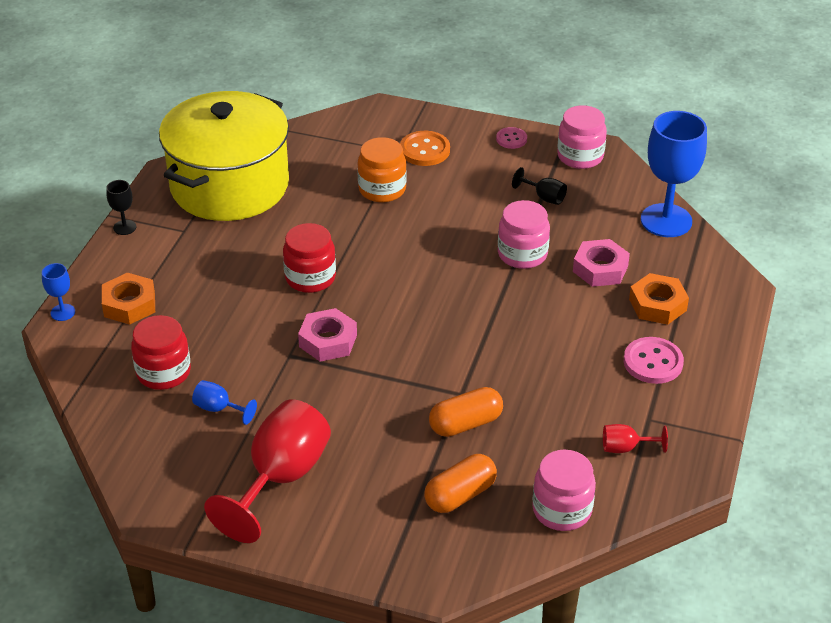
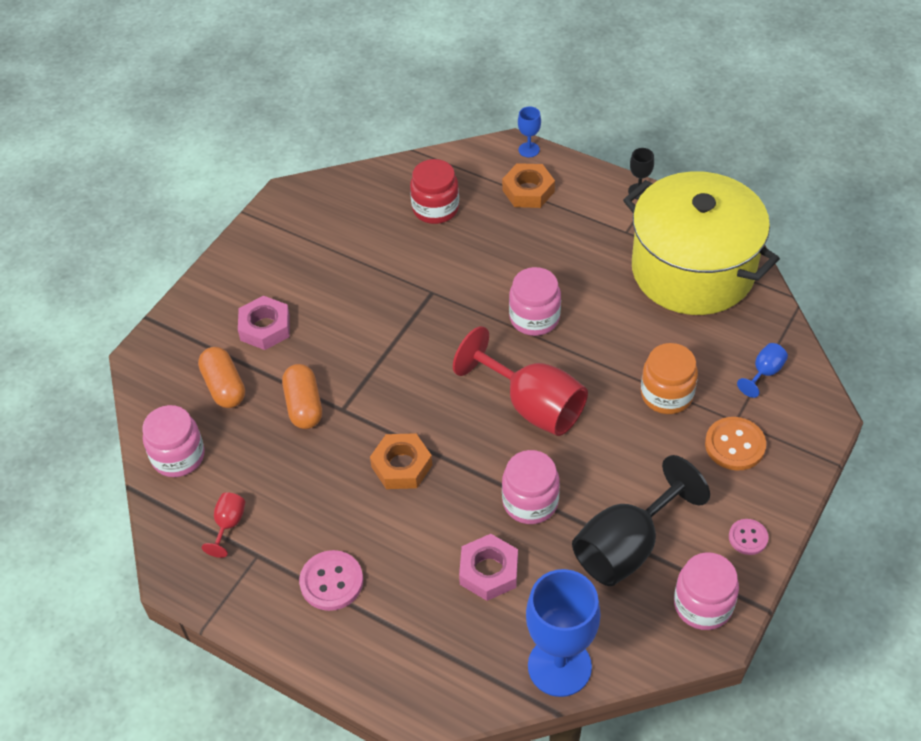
camera: 105 degrees right, 10 degrees up
blue goblet [192,380,257,425] -> blue goblet moved to [737,343,788,398]
red goblet [204,399,331,543] -> red goblet moved to [453,326,588,436]
red jar [283,223,336,293] -> pink jar [509,267,561,336]
pink nut [298,308,357,362] -> pink nut moved to [238,296,290,350]
black goblet [512,167,567,205] -> black goblet [572,455,710,586], size x2.25
orange nut [629,273,689,325] -> orange nut moved to [370,433,432,489]

